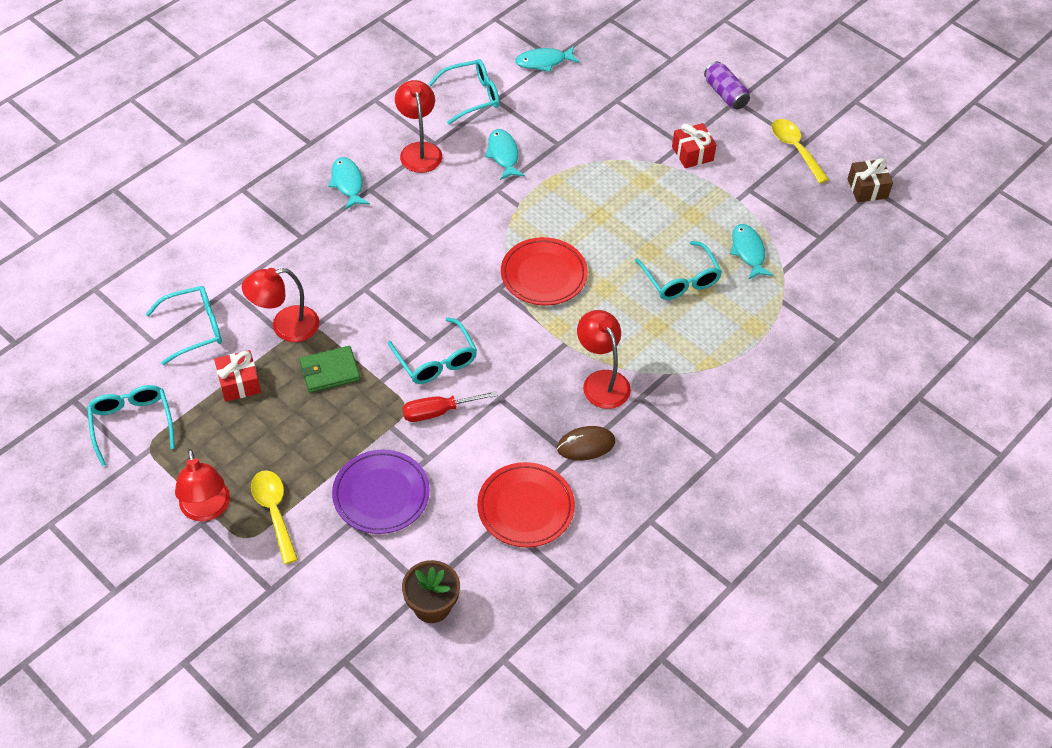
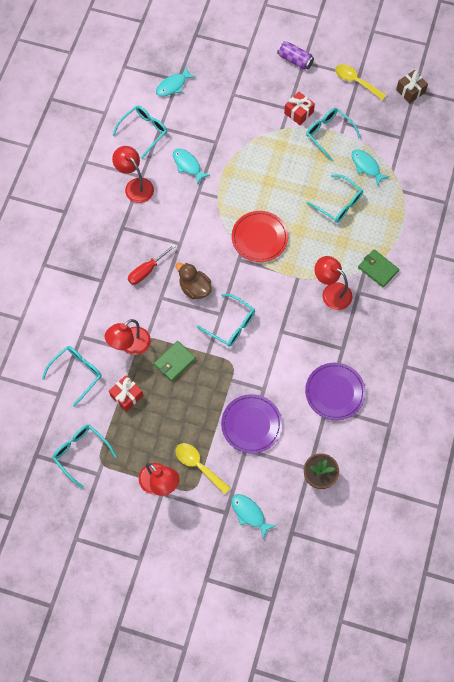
camera: 25 degrees left, 15 degrees up
turquoise fish [328,157,370,210] -> turquoise fish moved to [231,494,276,538]
red screwdriver [402,391,498,422] -> red screwdriver moved to [128,244,176,285]
red plate [477,462,575,547] -> purple plate [305,363,366,420]
brown mouse [557,426,615,460] -> none
none -> brown duck [176,263,212,299]
none -> turquoise glasses [306,108,361,161]
none -> green wallet [358,249,399,287]

